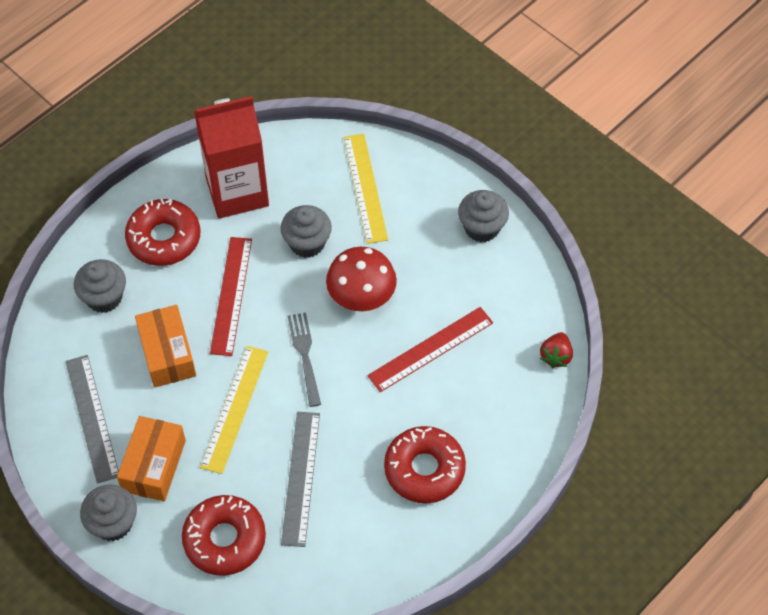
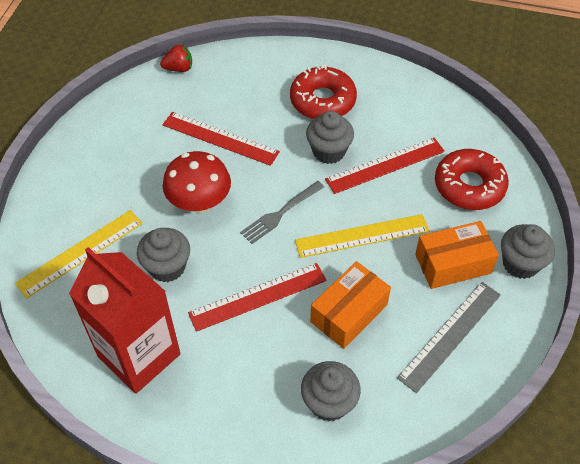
camera: 120 degrees left, 5 degrees down
red donut [125,199,200,266] -> none
grey ruler [281,412,320,547] -> red ruler [325,138,445,194]
grey cupcake [458,190,509,242] -> grey cupcake moved to [306,111,354,164]

